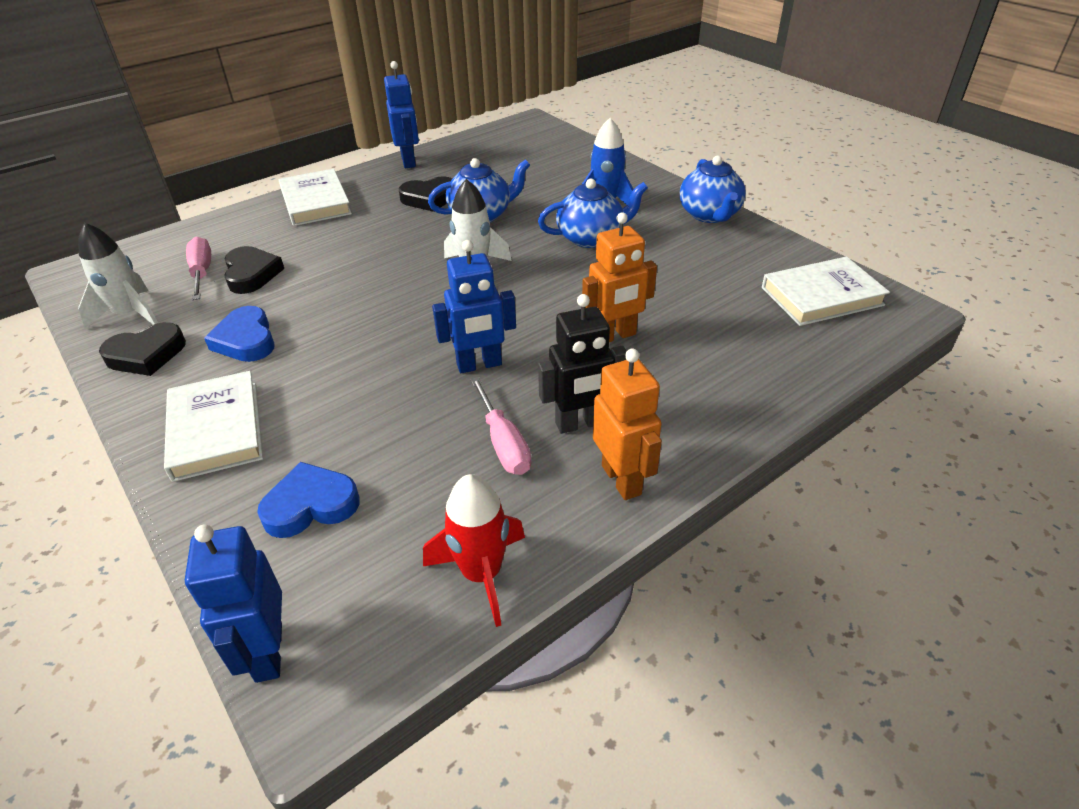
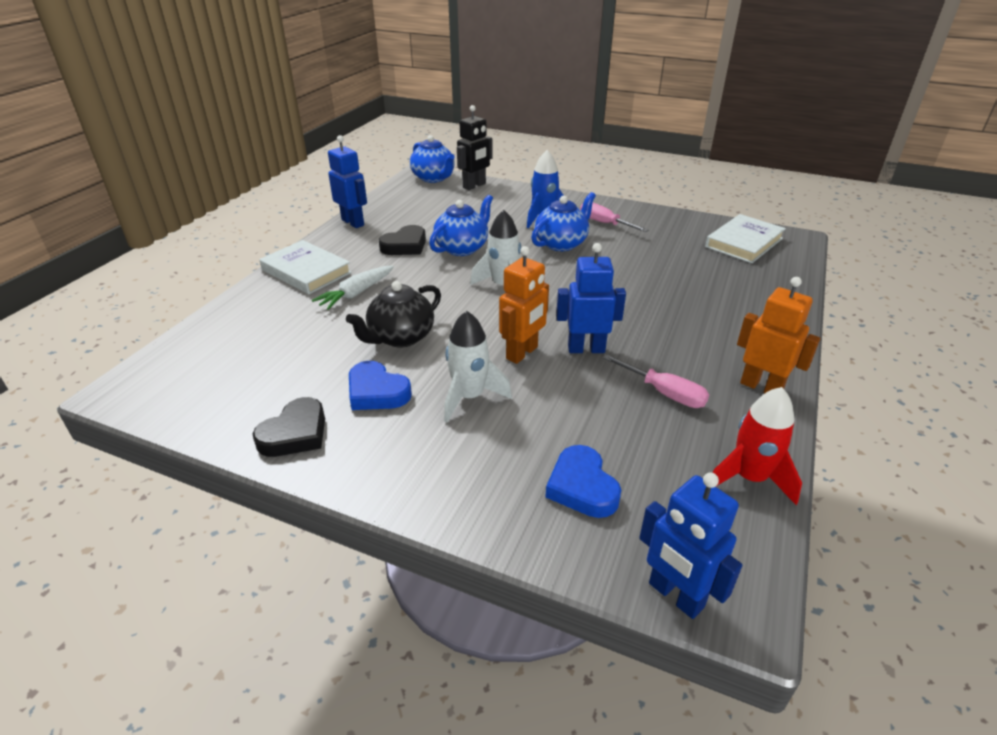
camera: 30 degrees left, 5 degrees down
white rocket [78,223,158,329] -> white rocket moved to [444,311,512,423]
white book [164,371,263,482] -> none
pink screwdriver [186,237,211,300] -> pink screwdriver moved to [580,203,648,232]
black heart [224,246,284,294] -> none
blue heart [257,462,359,538] -> blue heart turned 60 degrees counterclockwise [545,445,621,518]
blue robot [432,240,516,373] -> blue robot turned 135 degrees counterclockwise [556,243,626,353]
black robot [538,294,626,434] -> black robot moved to [457,105,492,190]
orange robot [582,212,657,342] -> orange robot moved to [499,246,549,364]
blue teapot [680,156,746,223] -> blue teapot moved to [410,135,455,183]
none -> white carrot [312,266,394,310]
none -> black teapot [346,281,441,347]

